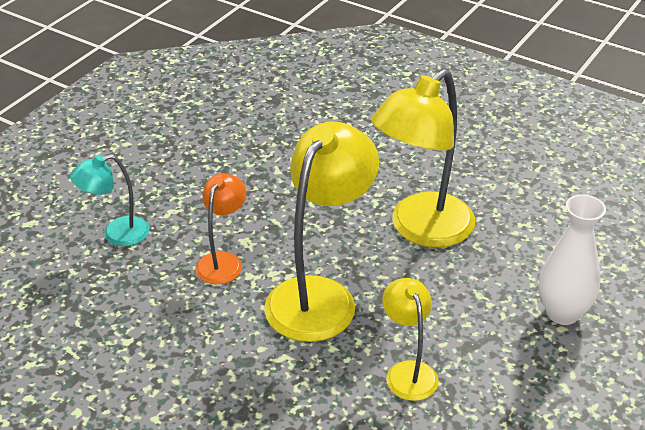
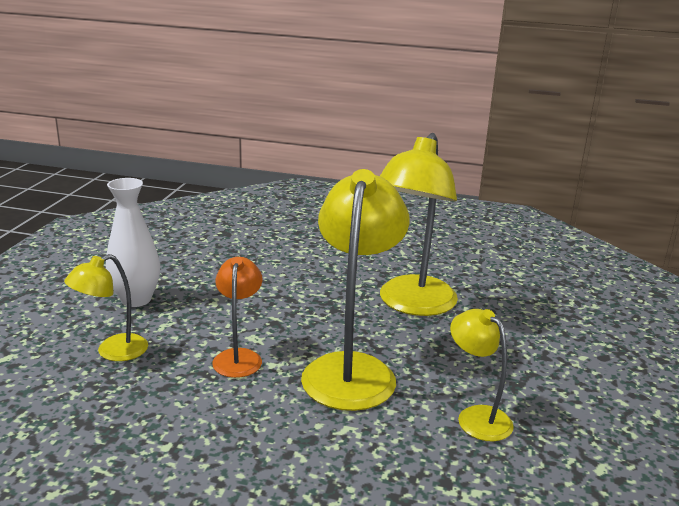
camera: 20 degrees left, 15 degrees down
turquoise lamp [70,154,149,246] -> yellow lamp [64,254,148,361]
white vase [539,194,606,325] -> white vase moved to [106,178,160,307]

